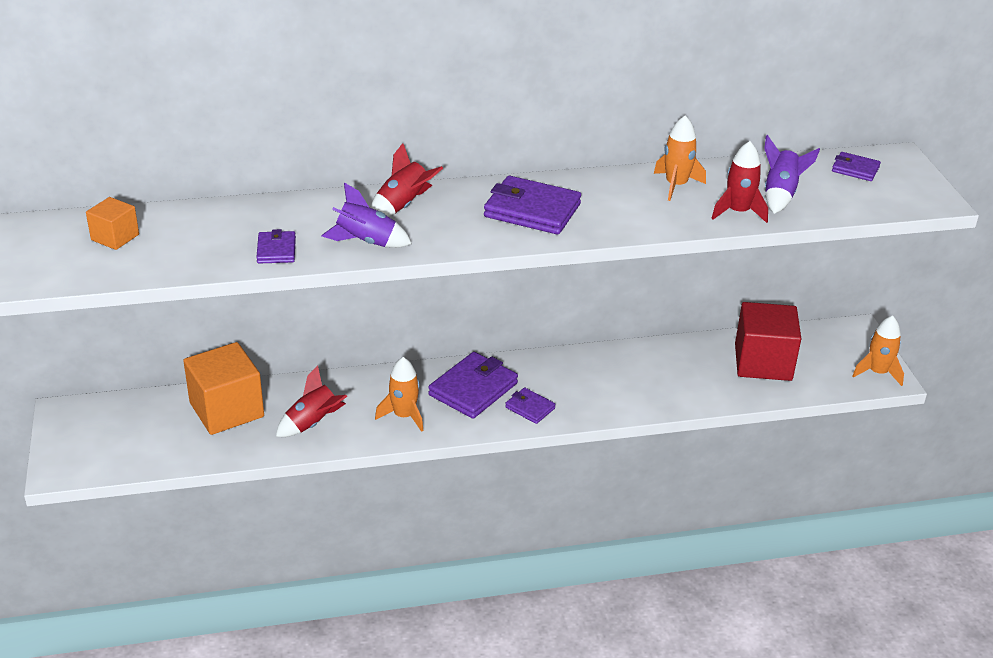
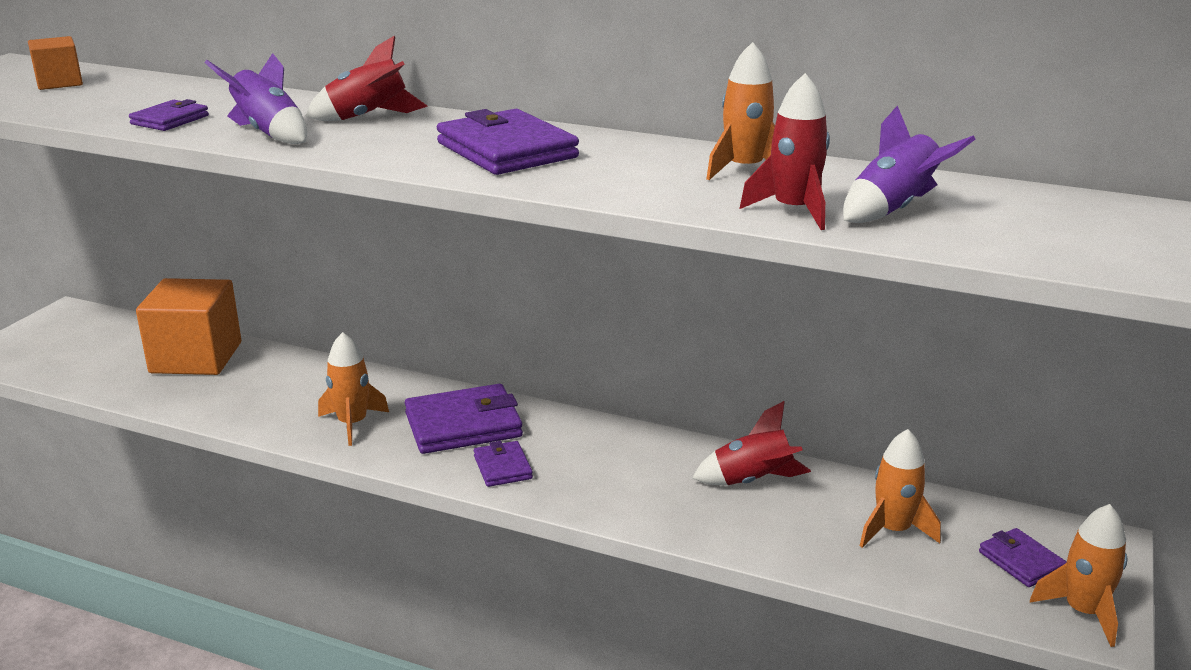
camera: 35 degrees right, 10 degrees down
red rocket [276,365,347,437] -> red rocket moved to [692,401,811,485]
red cube [735,302,801,381] -> orange rocket [860,429,941,548]
purple wallet [832,152,881,181] -> purple wallet moved to [979,528,1067,587]

